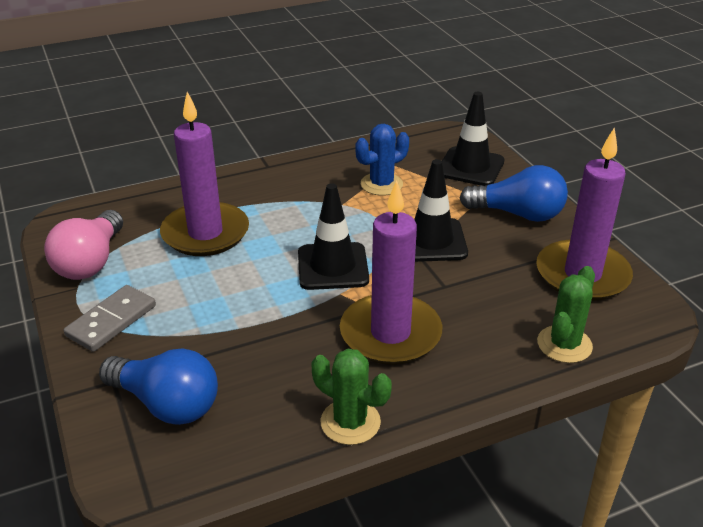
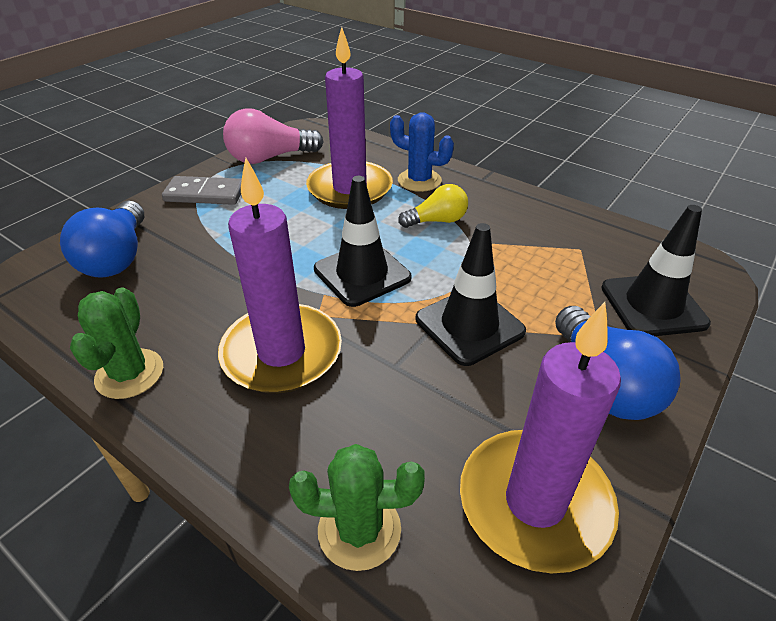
camera: 60 degrees right, 5 degrees up
blue cactus [355,124,409,196] -> blue cactus moved to [390,113,454,192]
none -> yellow light bulb [398,184,468,228]

